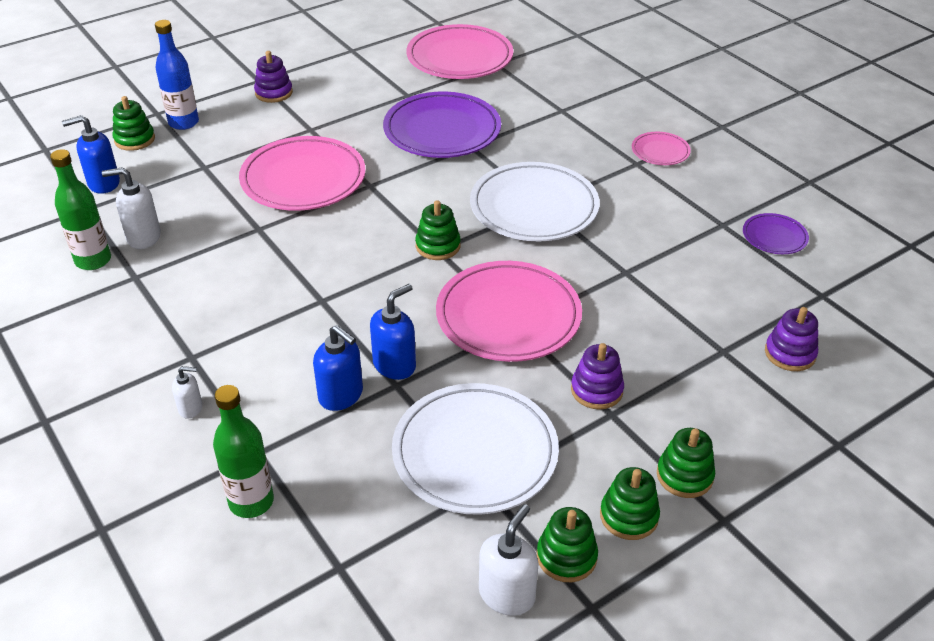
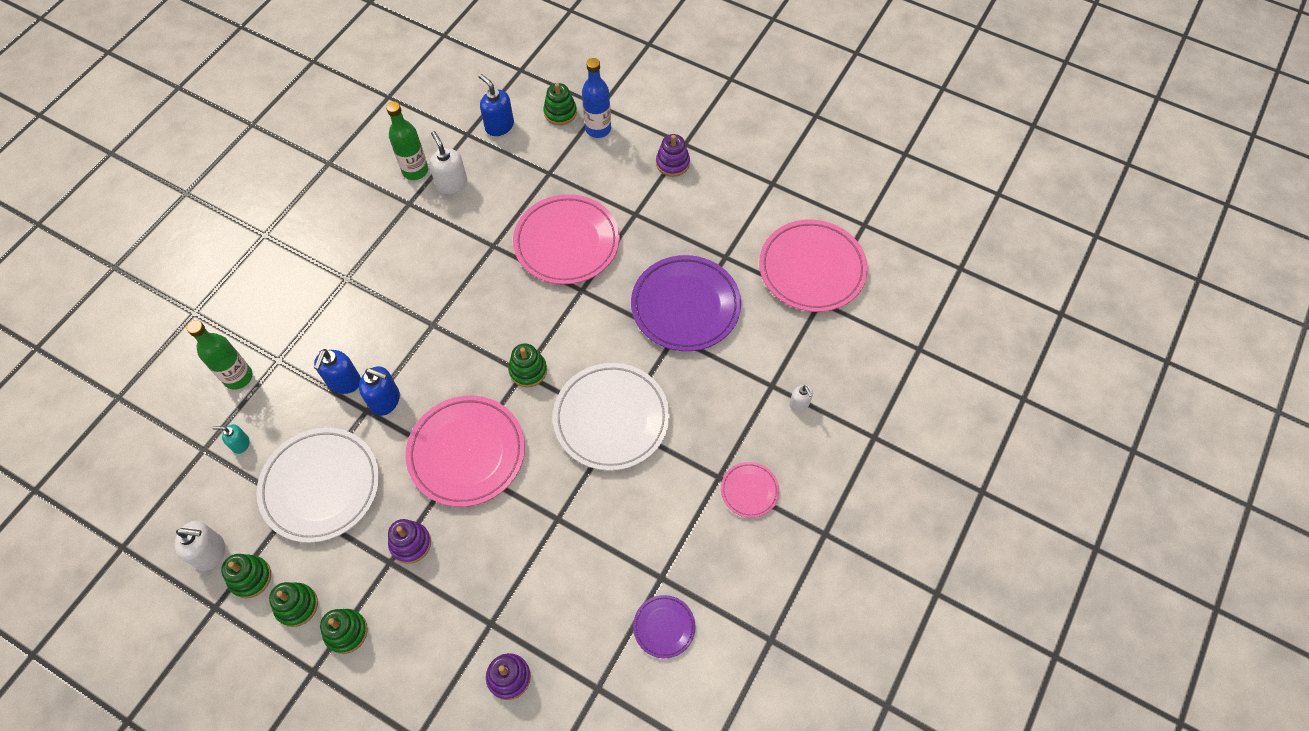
camera: 65 degrees right, 20 degrees up
white soap dispenser [172,366,202,419] -> white soap dispenser moved to [789,385,813,411]
none -> turquoise soap dispenser [212,424,249,454]

